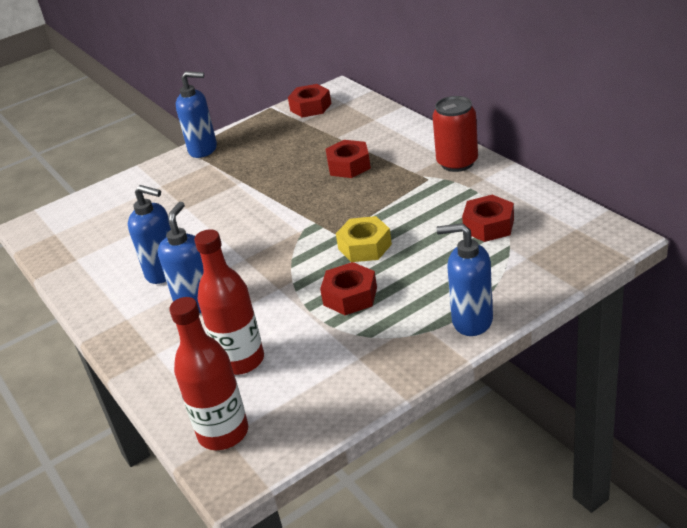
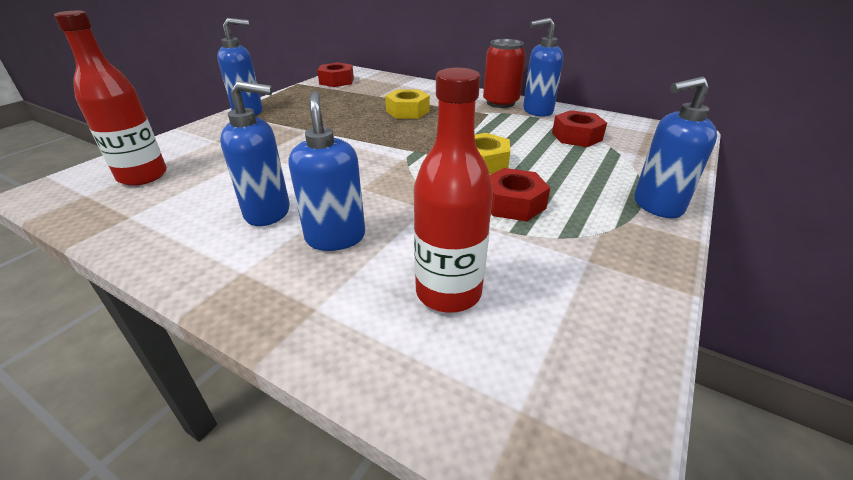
camera: 30 degrees left, 0 degrees up
red bottle [169,297,248,450] -> red bottle moved to [54,11,167,186]
red nut [326,140,371,178] -> yellow nut [385,89,430,119]
none -> blue soap dispenser [523,18,563,117]

